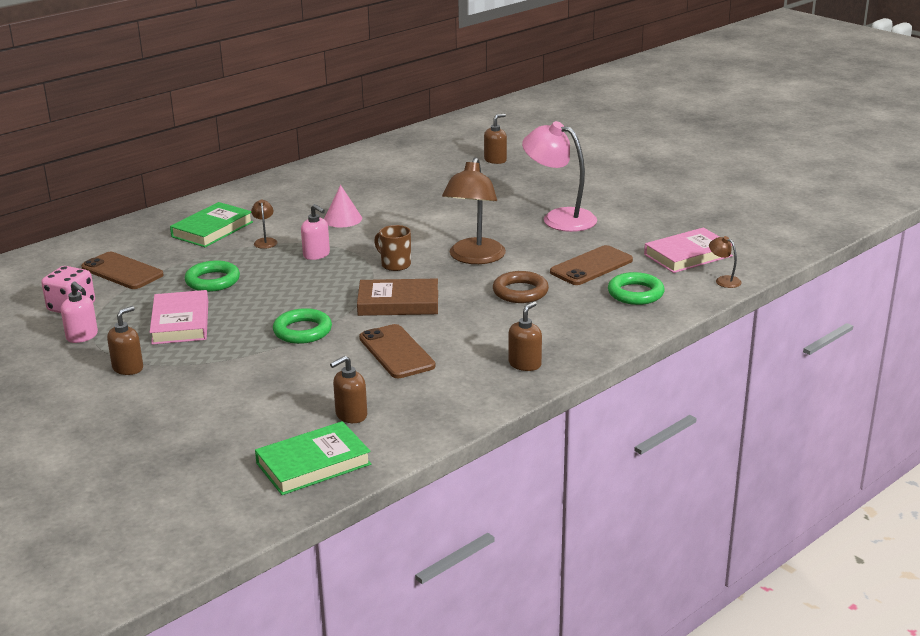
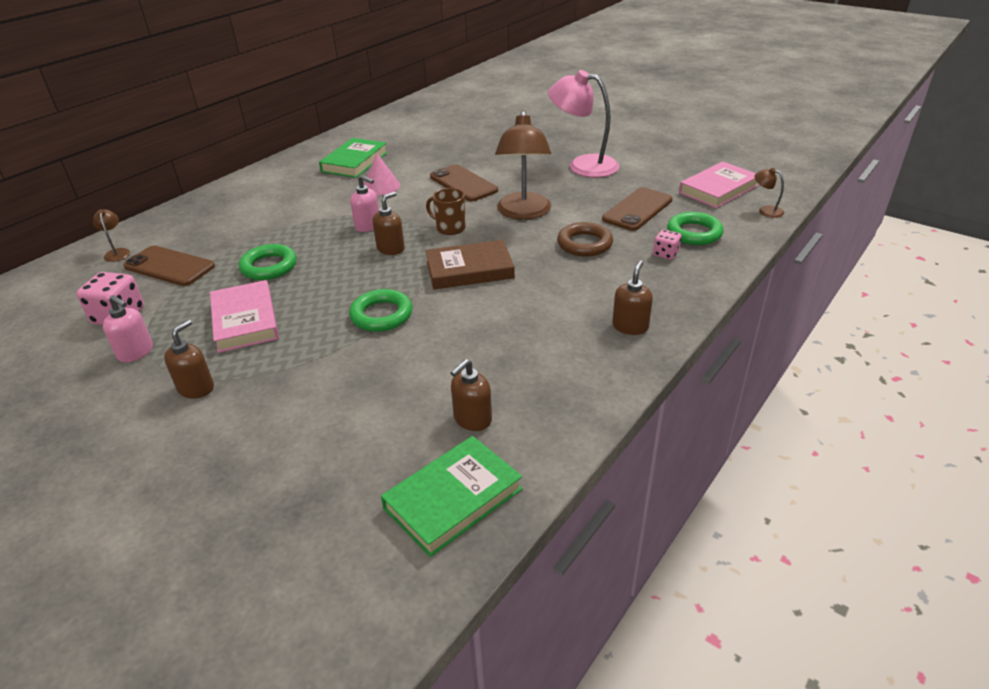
camera: 10 degrees left, 10 degrees up
green book [170,202,253,247] -> green book moved to [319,138,388,178]
brown lamp [251,199,277,249] -> brown lamp moved to [93,209,130,262]
brown phone [359,324,435,378] -> brown phone moved to [430,164,498,202]
brown soap dispenser [484,114,507,164] -> brown soap dispenser moved to [372,192,405,255]
none -> pink dice [653,229,681,260]

